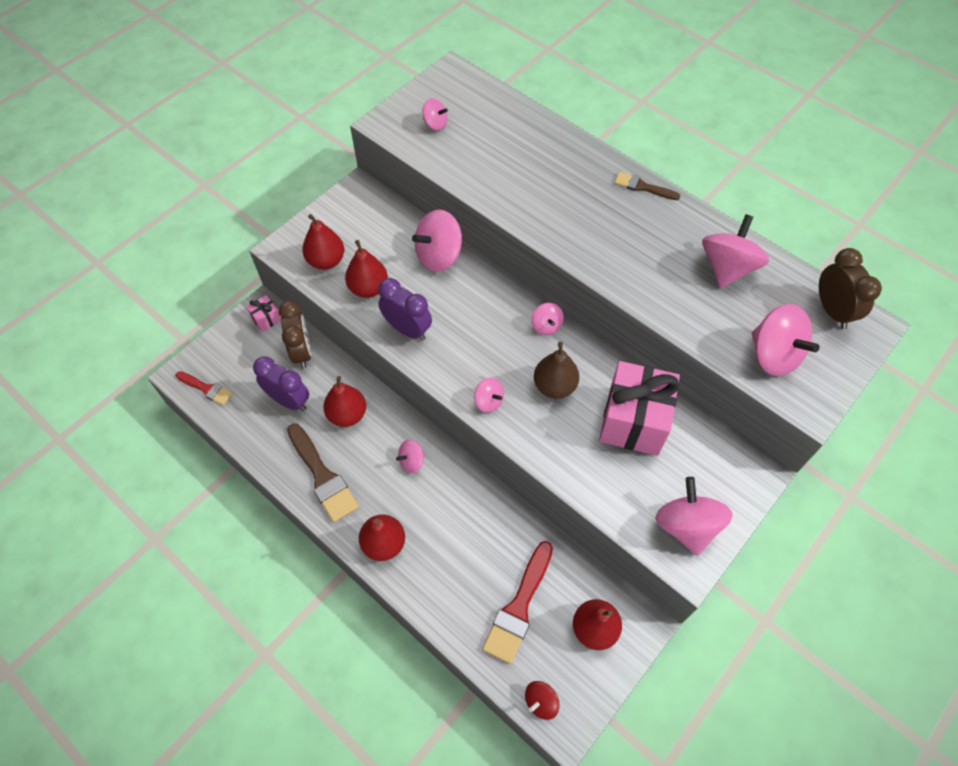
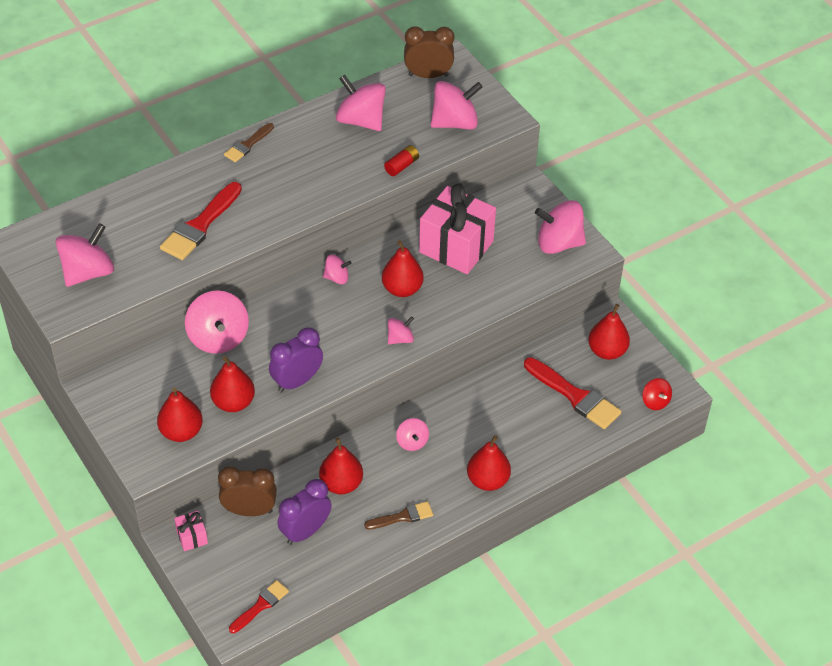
camera: 75 degrees left, 10 degrees down
brown brush [287,424,359,522] -> brown brush [364,501,433,529], size x0.58
pink spinning top [423,98,448,131] -> pink spinning top [56,223,114,287], size x1.90
brown pear [534,342,579,399] -> red pear [382,240,424,297]
none -> red brush [160,182,242,260]
none -> red battery [384,145,419,176]

